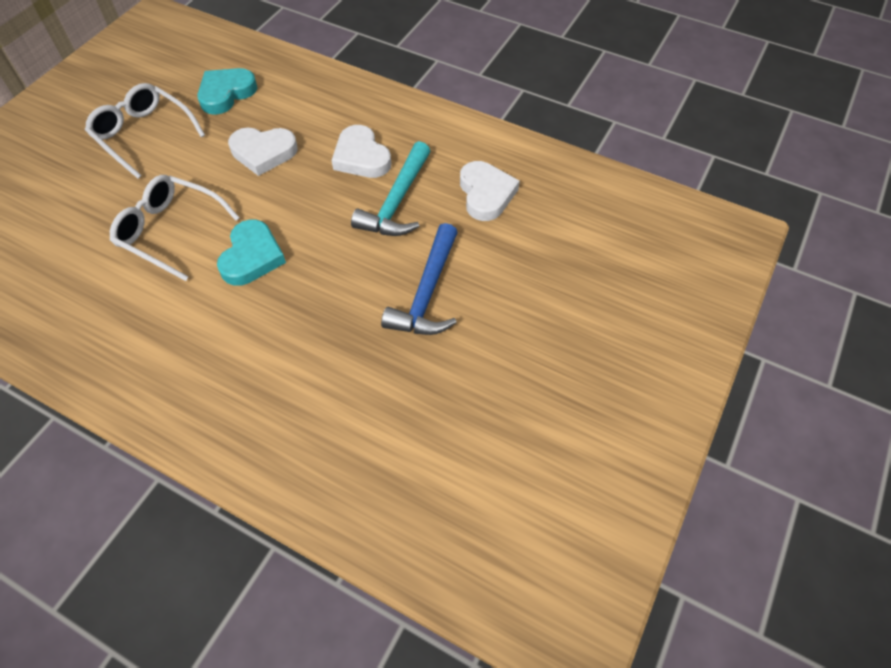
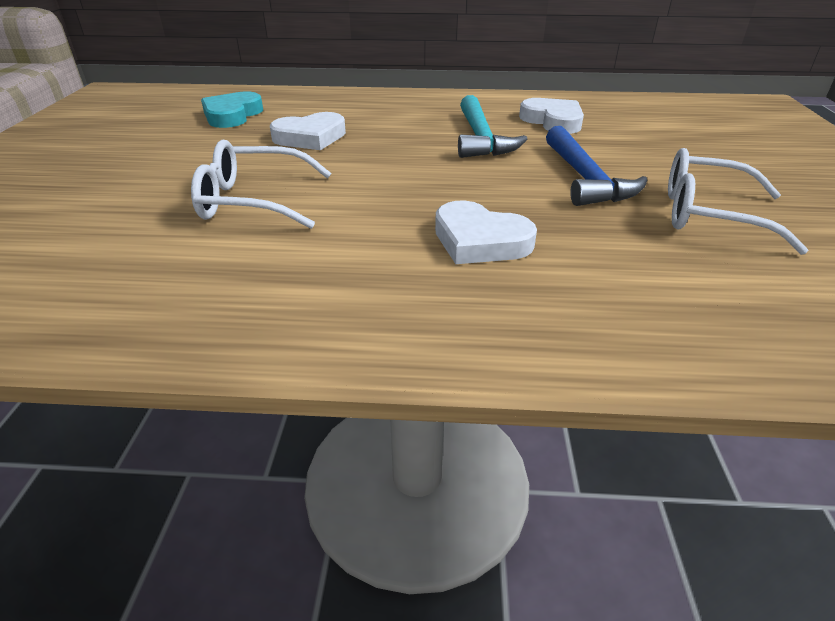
camera: 25 degrees left, 20 degrees down
white glasses [85,83,205,179] -> white glasses moved to [668,148,808,255]
turquoise heart [217,219,286,286] -> none
white heart [331,125,391,178] -> white heart moved to [435,201,537,264]

